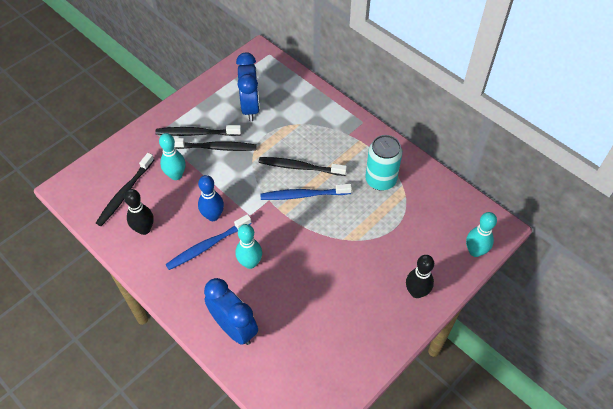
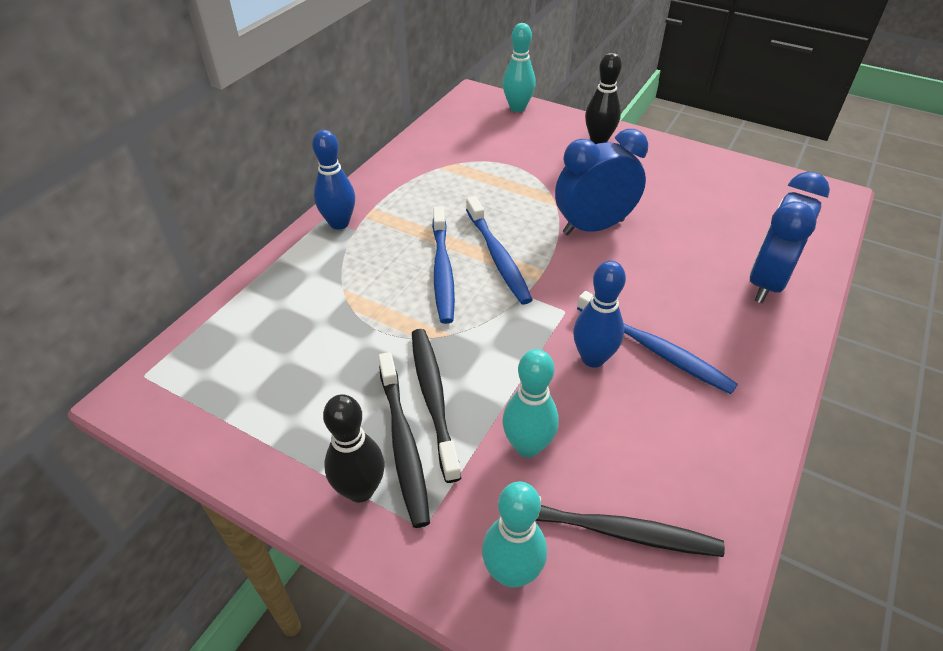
camera: 105 degrees left, 10 degrees down
black bowling pin [124,189,154,235] -> black bowling pin moved to [323,394,385,503]
blue clock [236,53,260,121] -> blue clock moved to [555,129,648,235]
turquoise bowling pin [236,224,262,269] -> turquoise bowling pin moved to [482,482,547,588]
black toothbrush [259,157,347,176] -> blue toothbrush [432,206,455,324]
turquoise can [365,135,402,191] -> none
none -> blue bowling pin [312,130,355,230]

